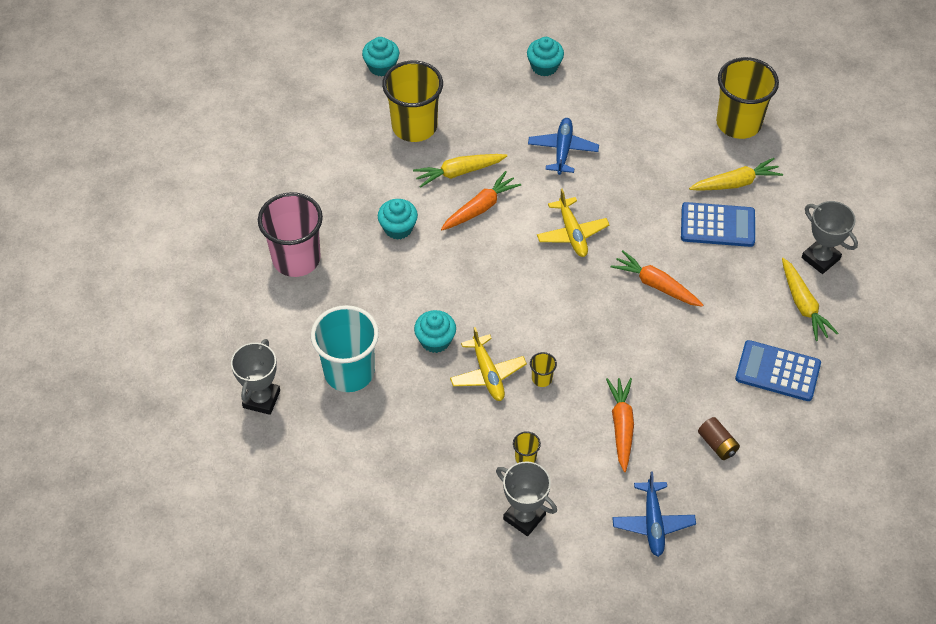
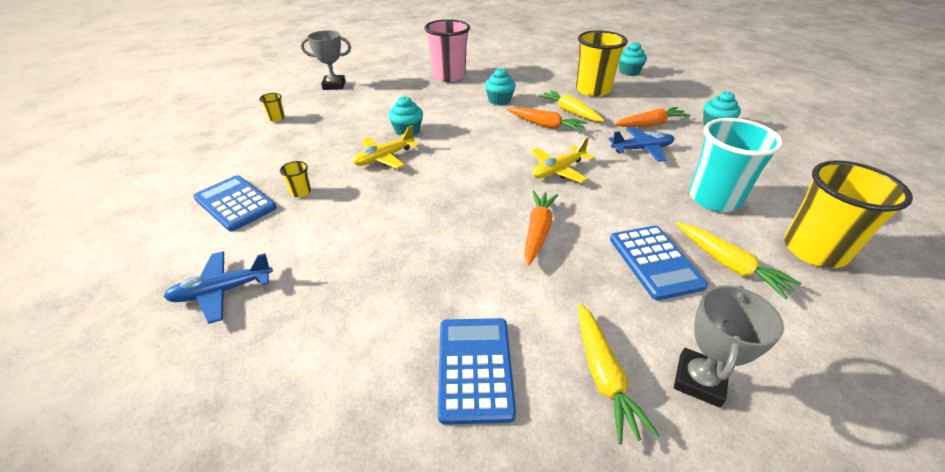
camera: 70 degrees right, 15 degrees down
turquoise cup [311,305,379,392] -> turquoise cup moved to [689,118,783,212]
grey trophy [496,461,557,536] -> blue calculator [193,175,277,231]
yellow cup [530,352,557,387] -> yellow cup moved to [259,93,285,122]
orange carrot [606,378,634,472] -> orange carrot moved to [614,107,690,127]
brown battery [698,417,740,460] -> none
yellow carrot [782,258,839,341] -> yellow carrot turned 60 degrees counterclockwise [578,303,660,444]

